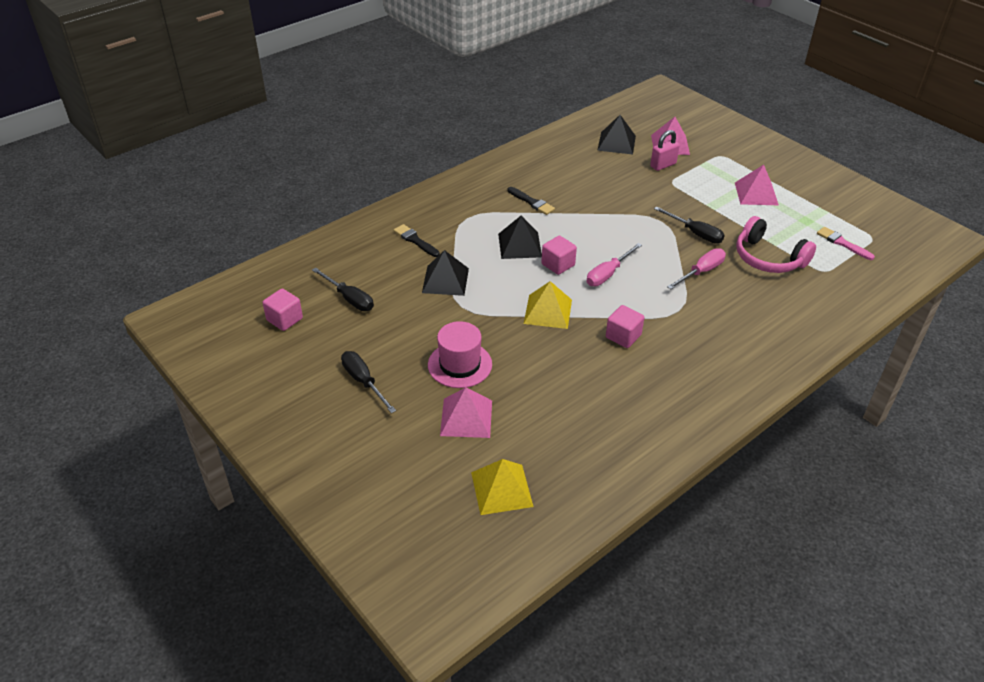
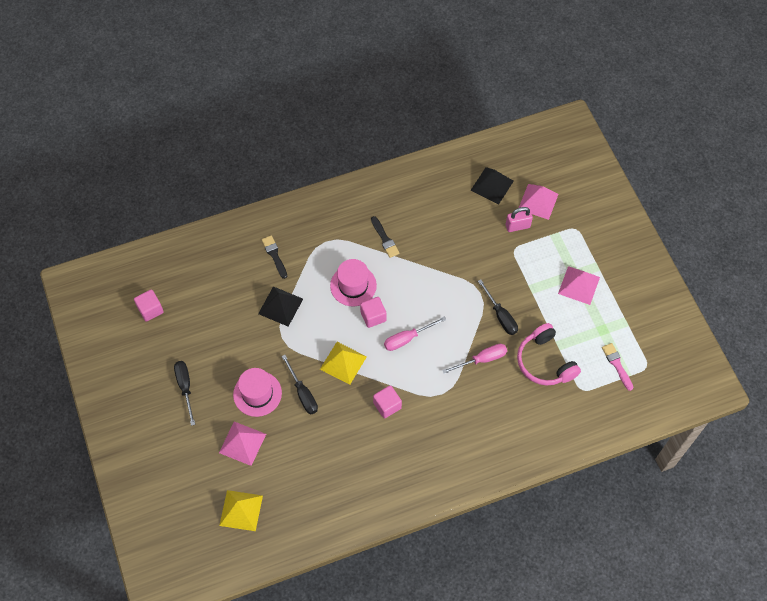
camera: 20 degrees right, 20 degrees up
black screwdriver [312,268,374,311] -> black screwdriver moved to [281,355,318,414]
black pyramid [498,216,542,259] -> pink hat [330,259,377,306]

